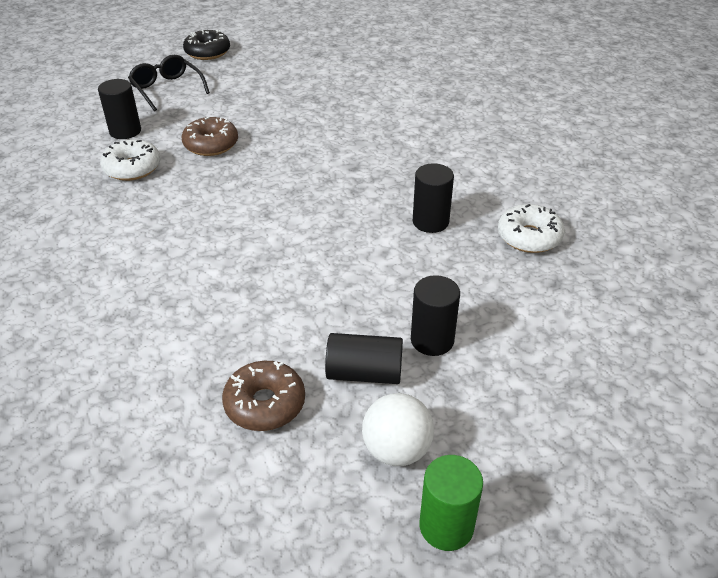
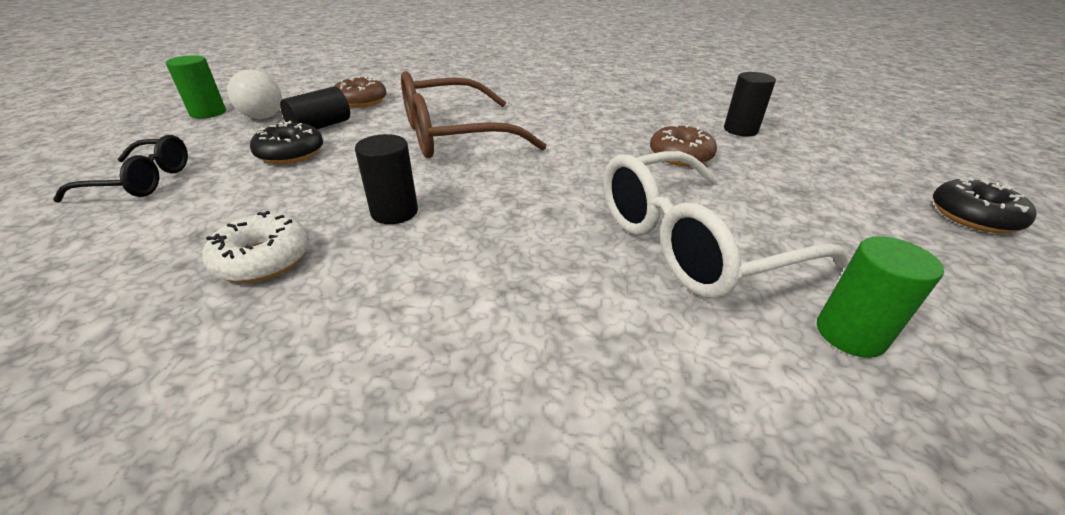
camera: 125 degrees right, 5 degrees down
white donut [100,139,160,181] -> none
black glasses [128,55,210,111] -> black glasses moved to [53,135,188,203]
black cylinder [411,275,460,356] -> black donut [250,121,323,164]
none -> brown glasses [401,71,547,158]
none -> white glasses [603,151,850,298]
none -> green cylinder [817,236,944,358]

